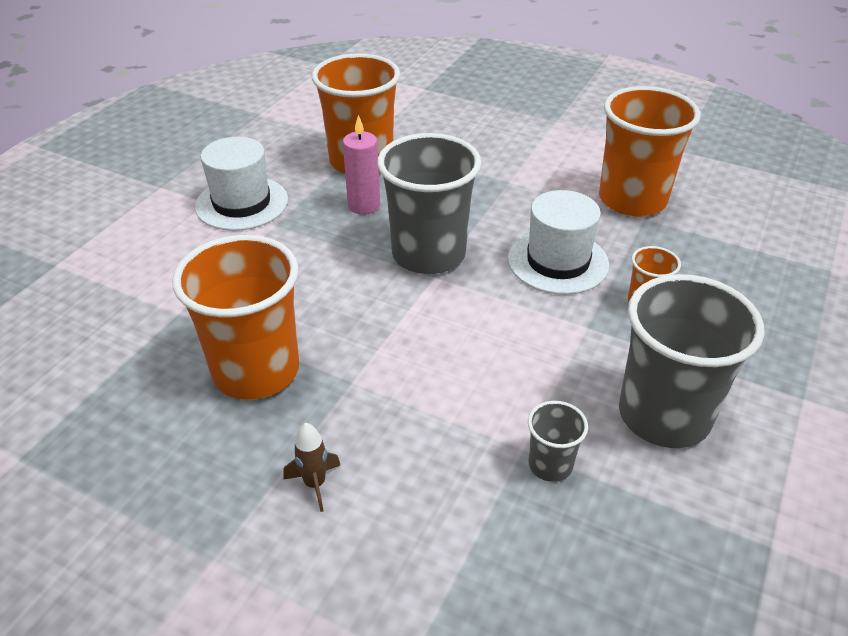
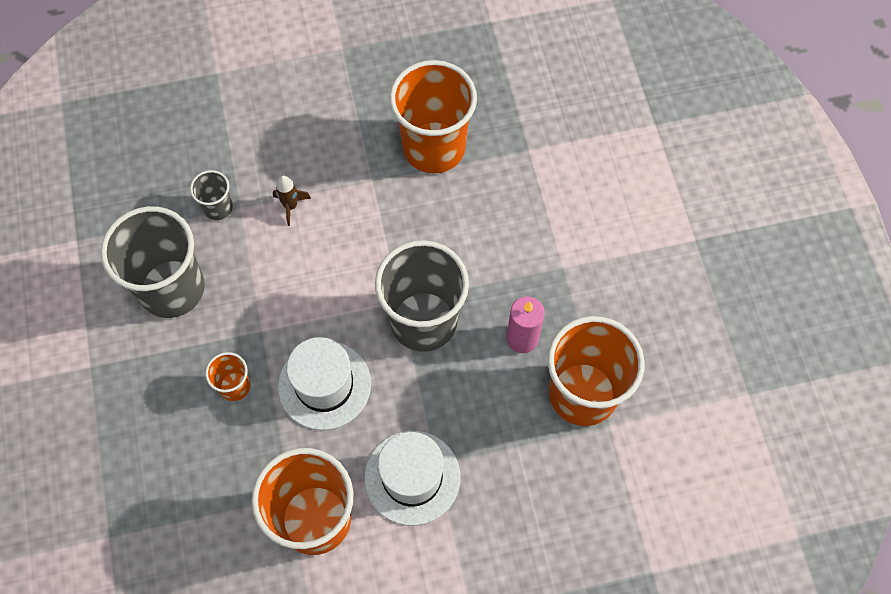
camera: 140 degrees right, 25 degrees up
white hat [195,137,288,231] -> white hat moved to [364,431,460,526]
brown rocket [283,423,340,512] -> brown rocket moved to [273,176,311,226]

